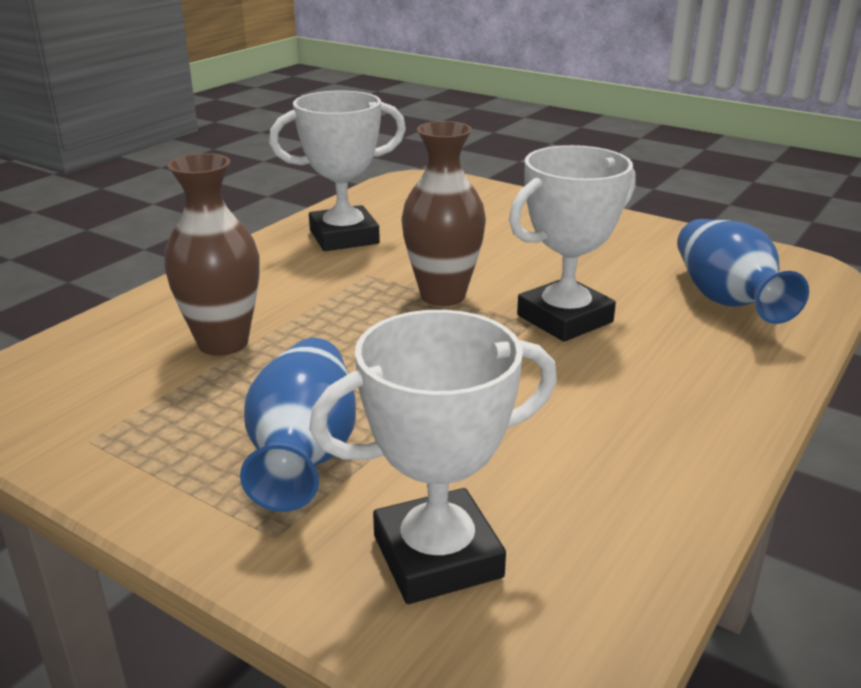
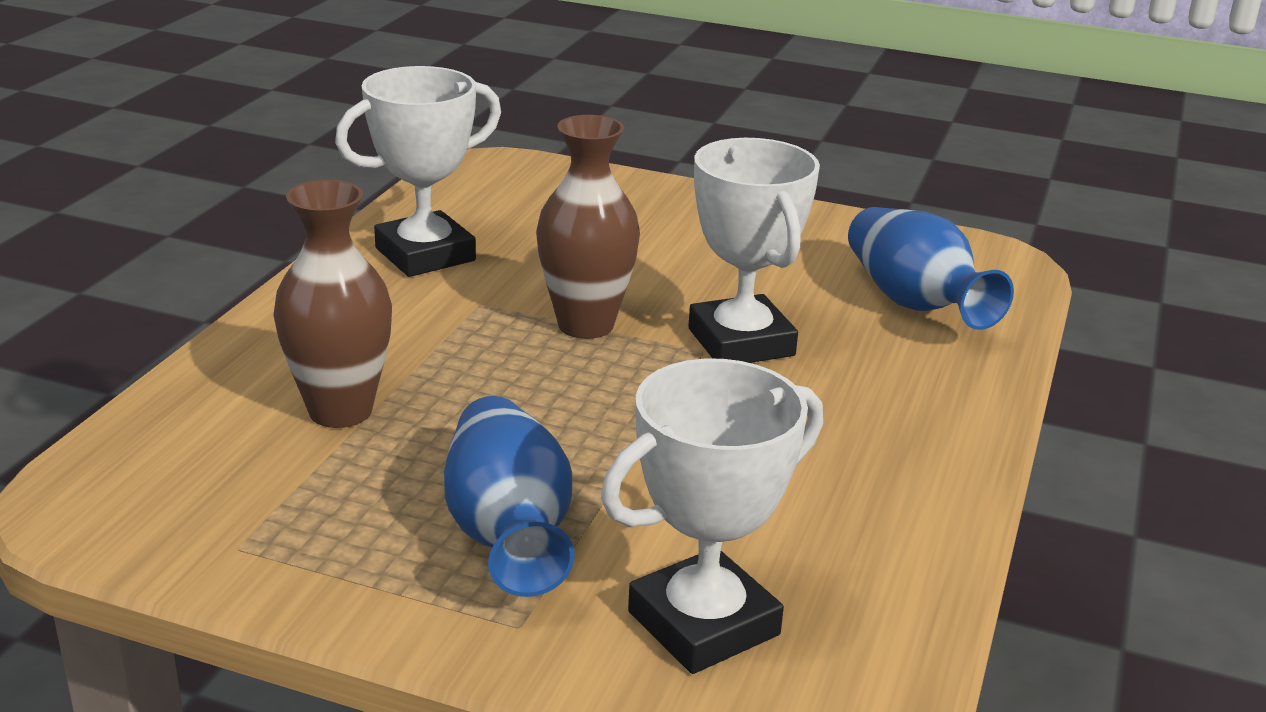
camera: 15 degrees left, 0 degrees up
white trophy [509,145,636,342] -> white trophy turned 60 degrees counterclockwise [688,138,820,363]

